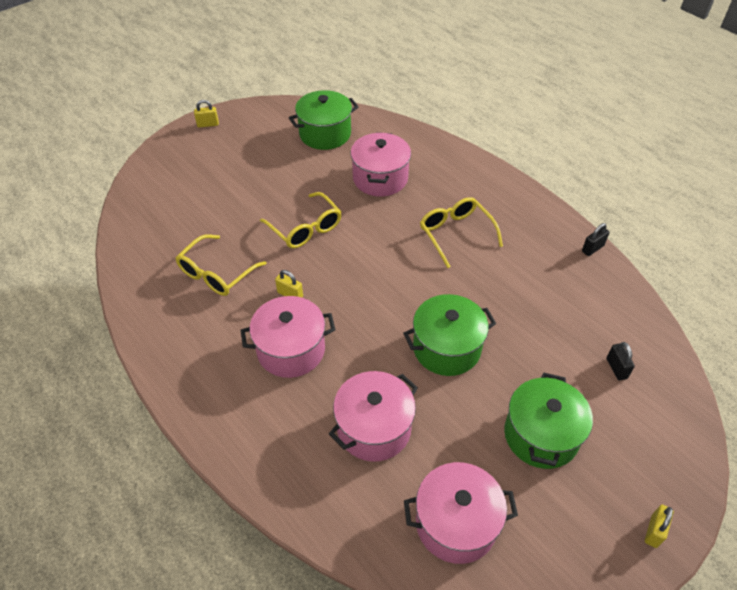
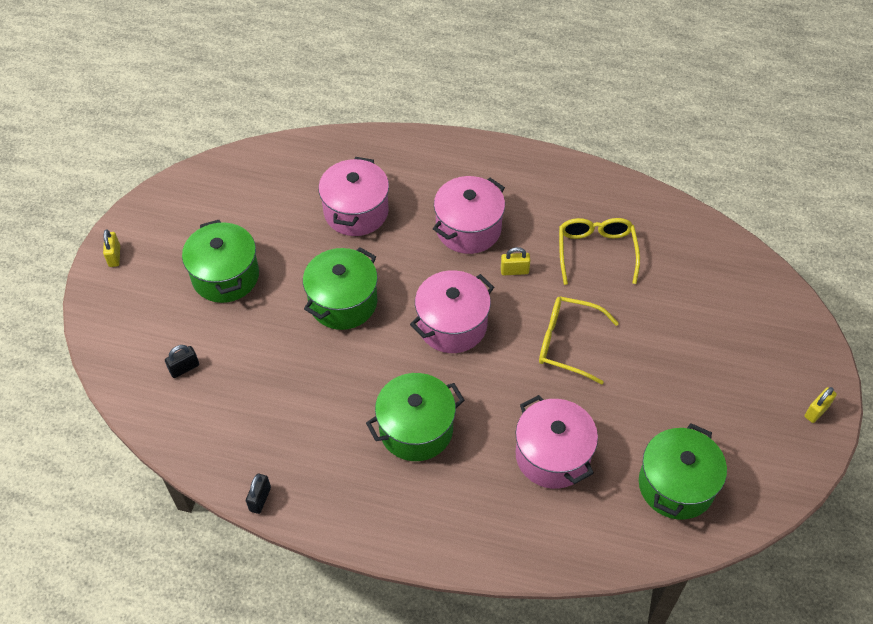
camera: 145 degrees right, 5 degrees up
pink pot [404,462,518,564] -> pink pot moved to [410,270,494,353]
yellow glasses [420,197,503,268] -> green pot [366,373,465,461]
black padlock [606,342,635,380] -> black padlock turned 75 degrees counterclockwise [165,345,199,378]

